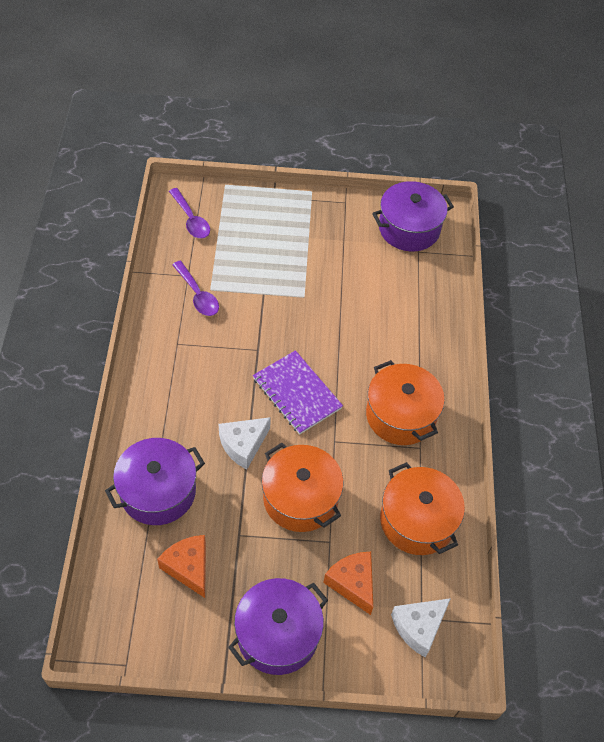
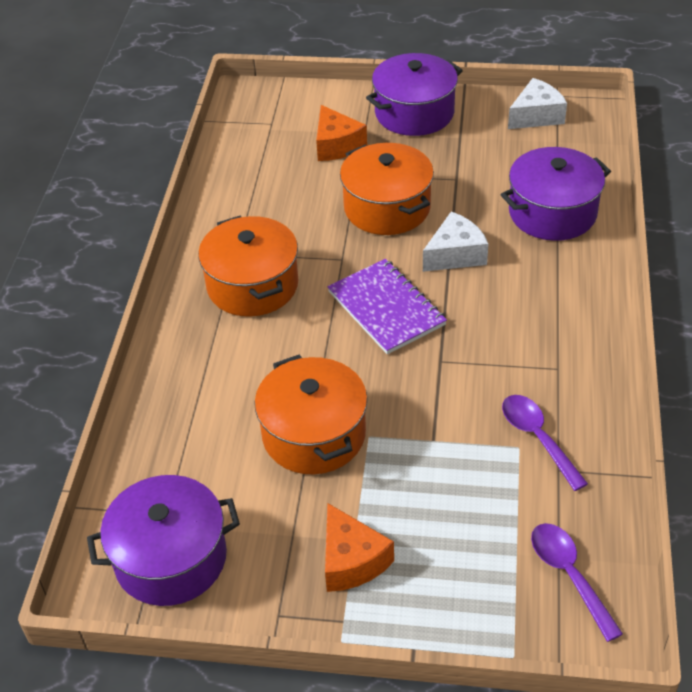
camera: 170 degrees left, 10 degrees down
orange cheese [157,535,206,598] -> orange cheese moved to [325,503,394,592]
orange pot [380,462,465,555] -> orange pot moved to [254,355,368,474]
white cheese [391,598,451,658] -> white cheese moved to [508,78,567,129]

